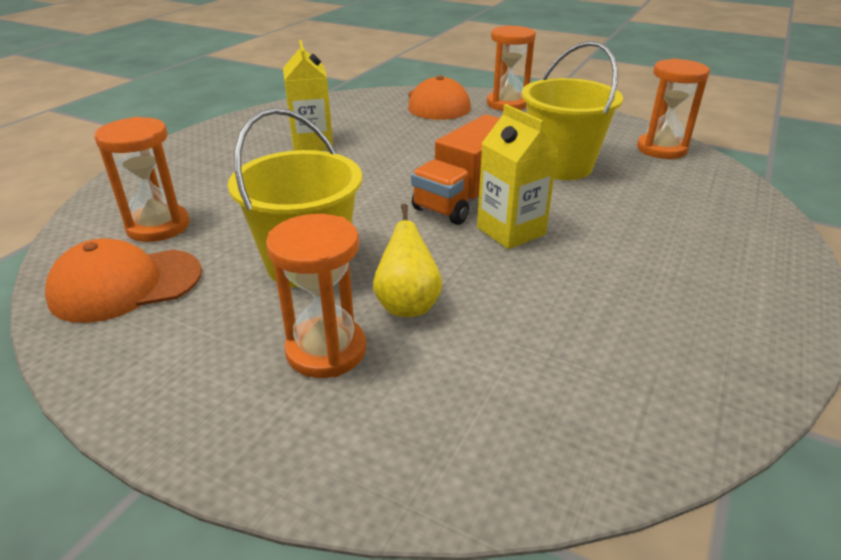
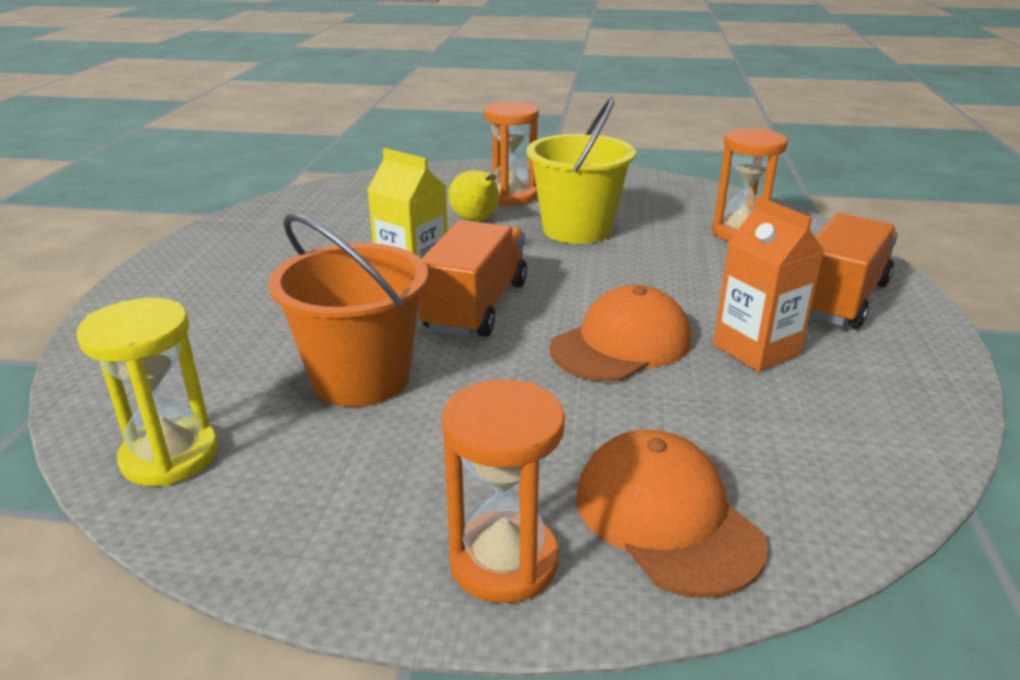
camera: 160 degrees right, 5 degrees down
orange cap [45,238,202,323] -> orange cap moved to [550,285,691,382]
yellow carton [283,40,333,151] -> orange carton [713,197,824,372]
yellow bucket [521,41,623,180] -> orange bucket [268,214,428,407]
orange hourglass [637,59,710,159] -> yellow hourglass [77,298,218,486]
none -> orange truck [809,213,898,329]

